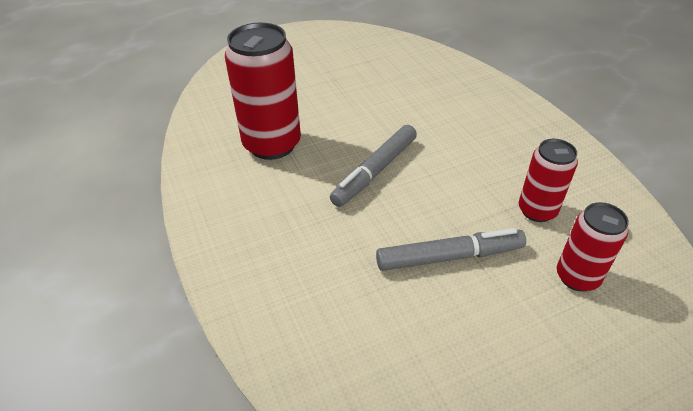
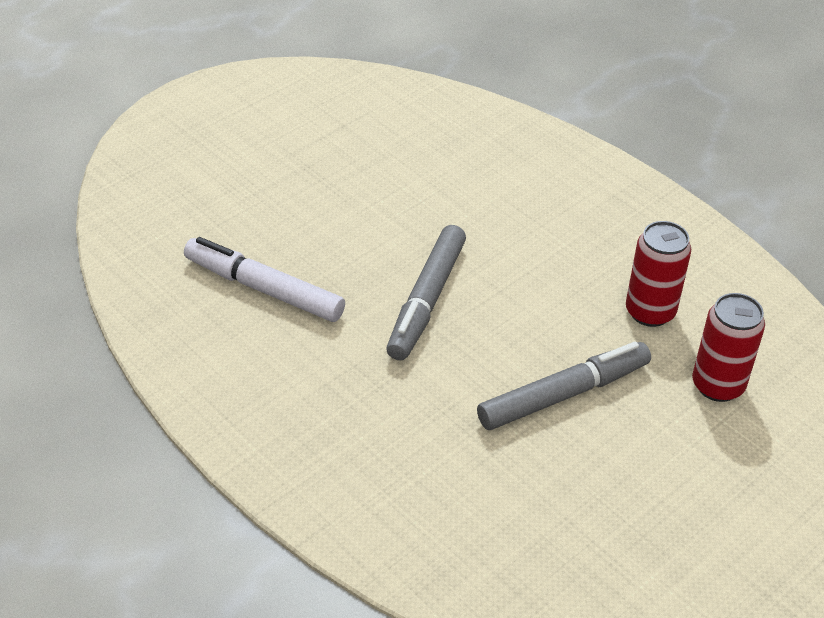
camera: 20 degrees left, 0 degrees up
red can [225,23,301,160] -> white marker [184,237,345,322]

